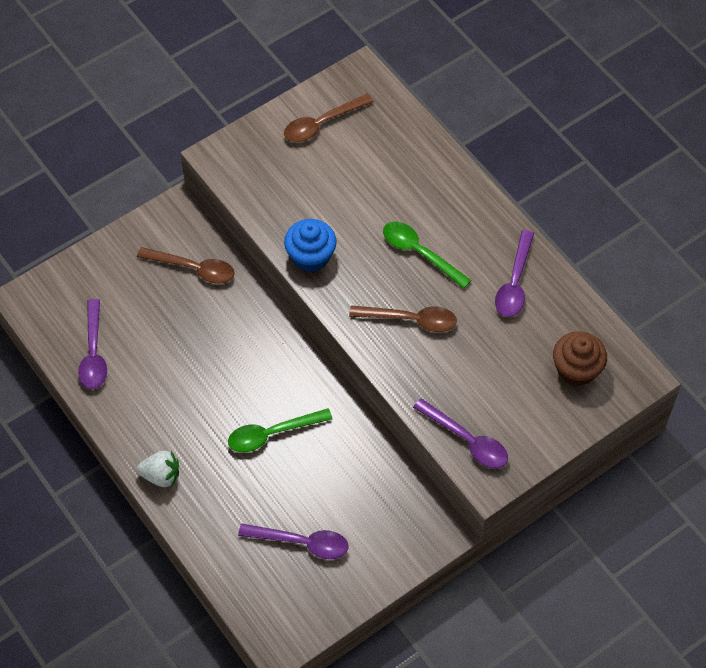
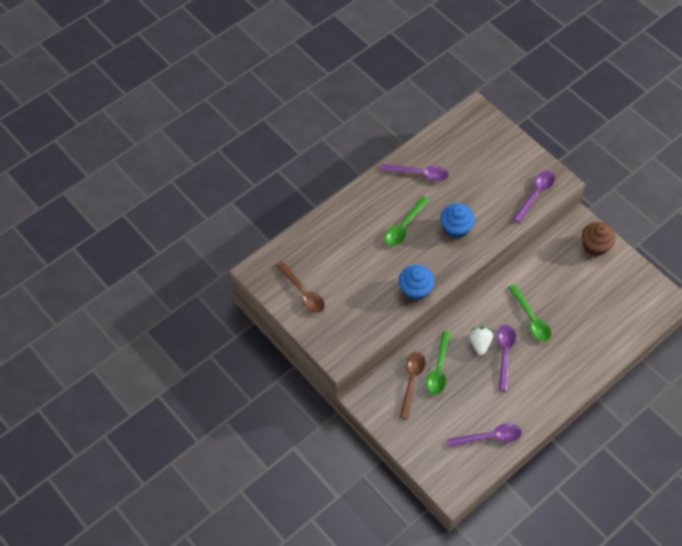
camera: 95 degrees left, 0 degrees up
white strawberry [137,451,179,487] -> white strawberry moved to [469,327,493,355]
purple spoon [238,523,348,559] -> purple spoon moved to [497,325,516,391]
brown spoon [349,305,457,332] -> blue cupcake [440,204,475,239]
brown cupcake [553,331,607,386] -> brown cupcake moved to [582,222,616,256]
none -> green spoon [426,331,451,395]

